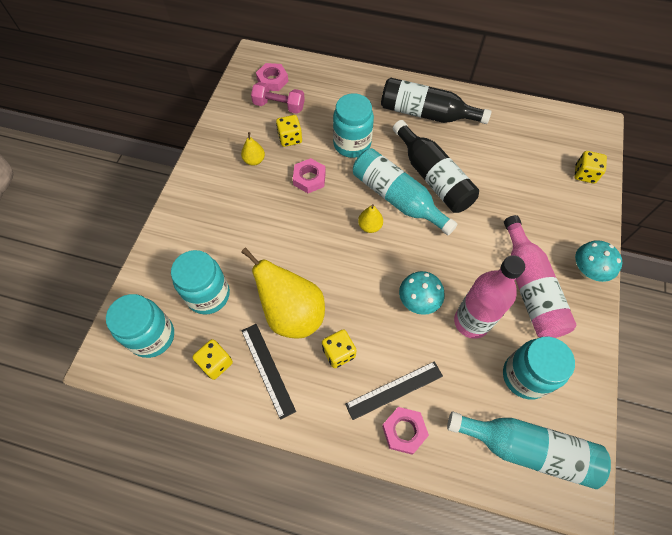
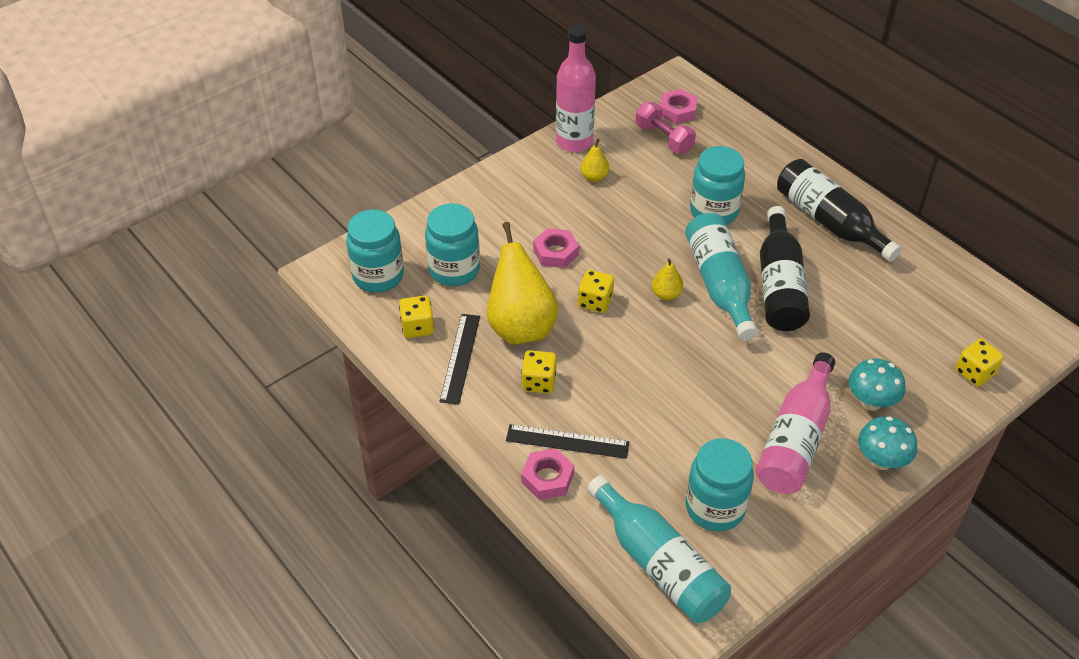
camera: 35 degrees right, 15 degrees down
yellow dice [276,115,302,147] -> yellow dice moved to [578,270,614,313]
pink nut [293,158,326,193] -> pink nut moved to [533,228,579,268]
turquoise mushroom [399,271,445,315] -> turquoise mushroom moved to [848,359,905,411]
pink bottle [454,255,525,339] -> pink bottle moved to [556,25,596,152]

